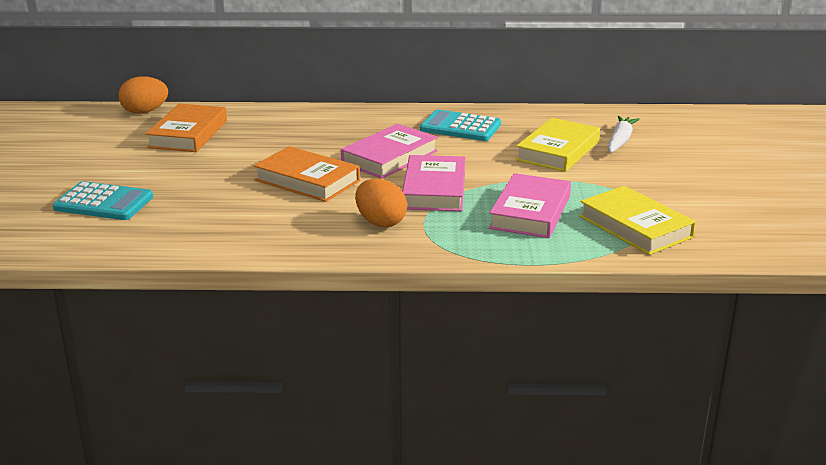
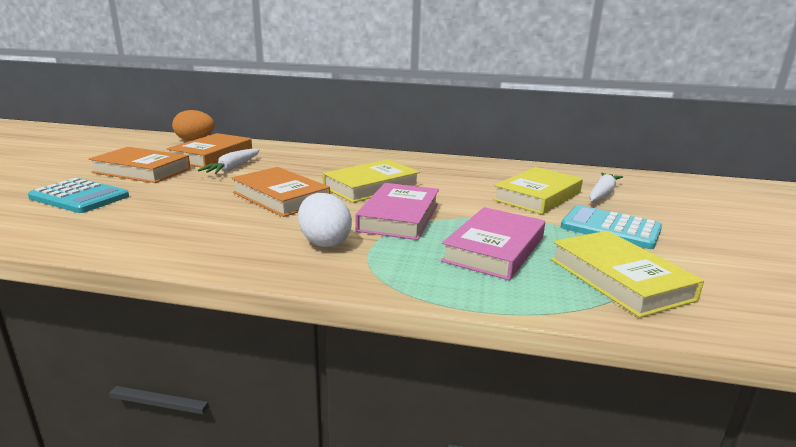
camera: 10 degrees right, 5 degrees down
pink book [341,124,438,179] -> yellow book [323,160,420,203]
orange egg [355,178,407,227] -> white egg [298,193,352,247]
turquoise calculator [420,109,501,141] -> turquoise calculator moved to [561,205,662,249]
none -> orange book [89,147,191,183]
none -> white carrot [198,149,260,174]

